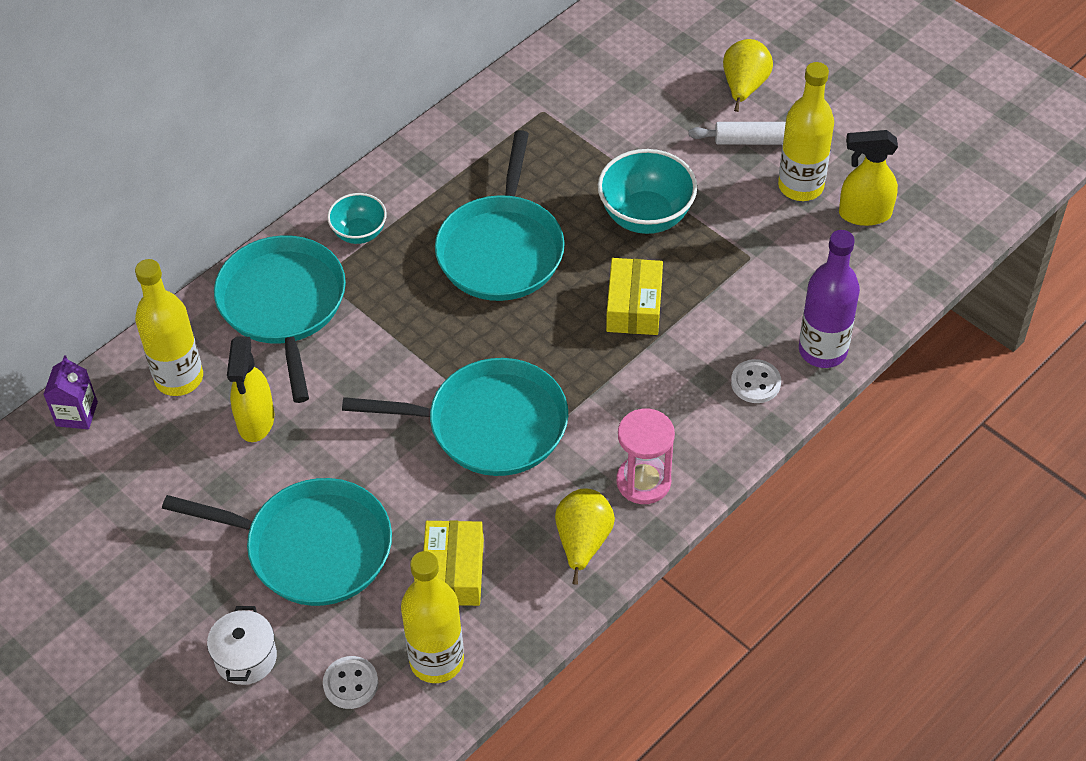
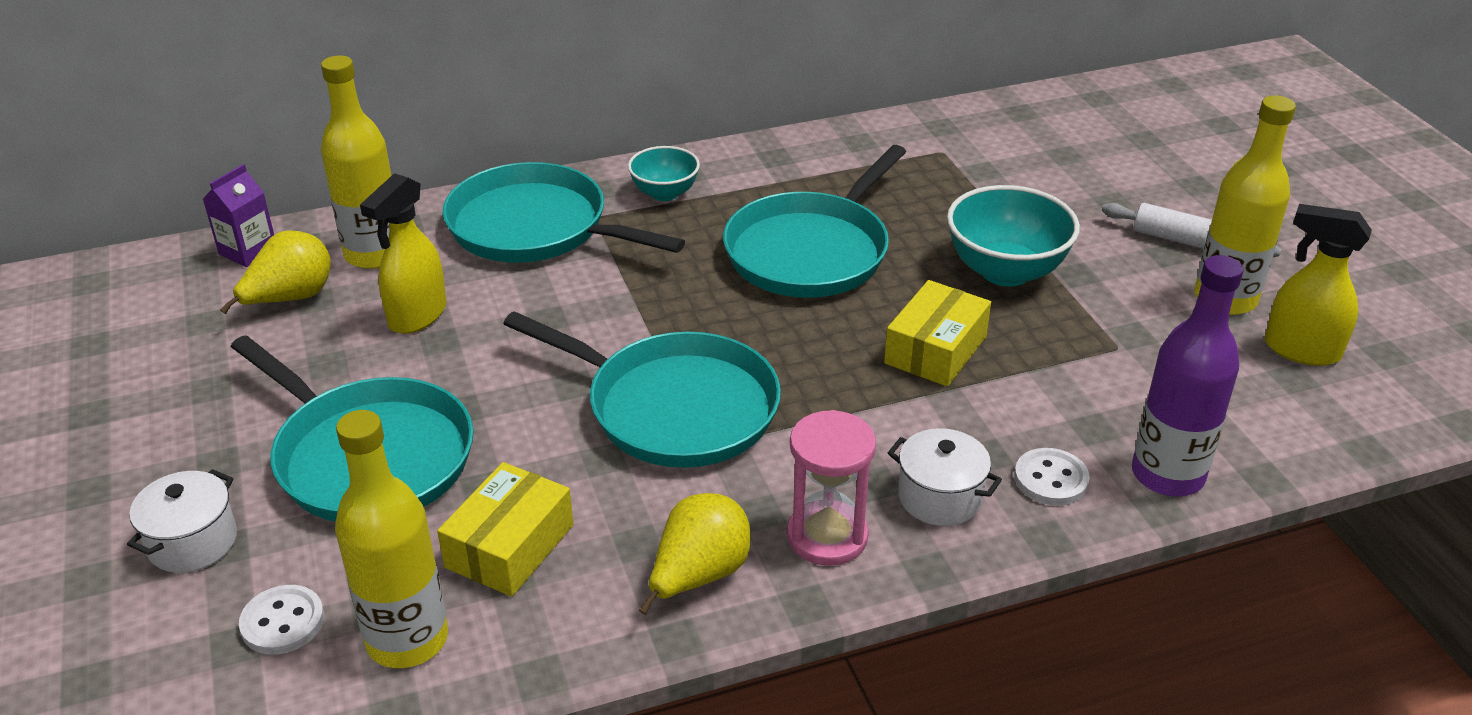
camera: 25 degrees right, 15 degrees down
turquoise pan [214,235,346,403] -> turquoise pan turned 75 degrees counterclockwise [442,162,685,263]
yellow pear [723,39,773,112] -> yellow pear moved to [220,231,331,314]
none -> white pot [888,428,1002,526]

